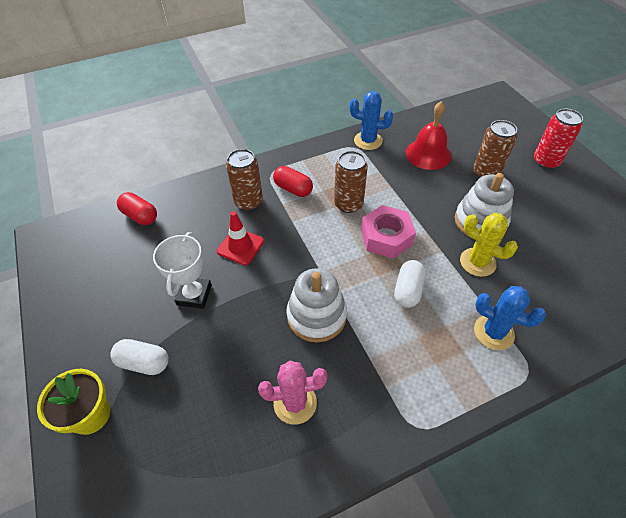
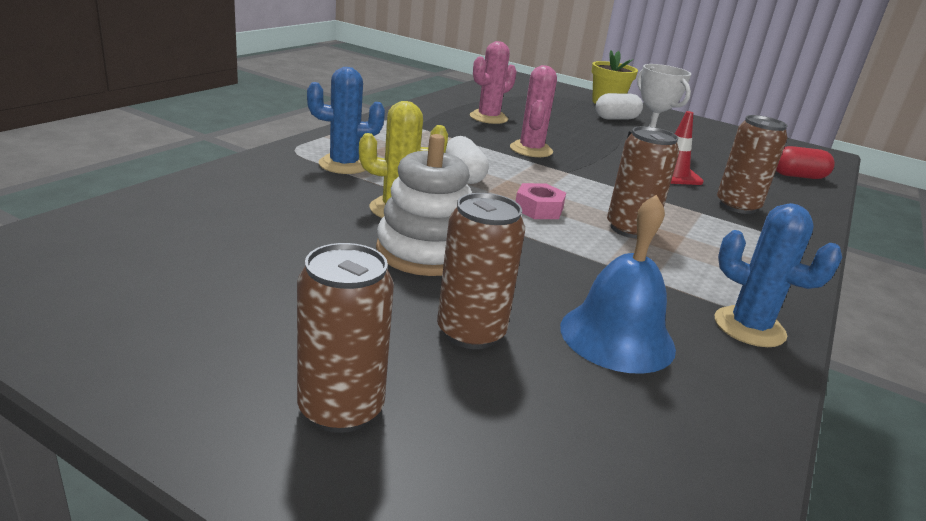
camera: 140 degrees right, 25 degrees down
red capsule [273,166,313,197] -> none
white stacking toy [287,268,347,342] -> pink cactus [510,65,557,157]
blue cactus [350,91,393,150] -> blue cactus turned 60 degrees clockwise [714,203,842,347]
pink nut [361,205,416,259] -> pink nut [515,183,566,219], size x0.62
red bell [406,101,452,170] -> blue bell [560,194,676,374]
red can [534,109,583,169] -> brown can [297,243,394,433]

